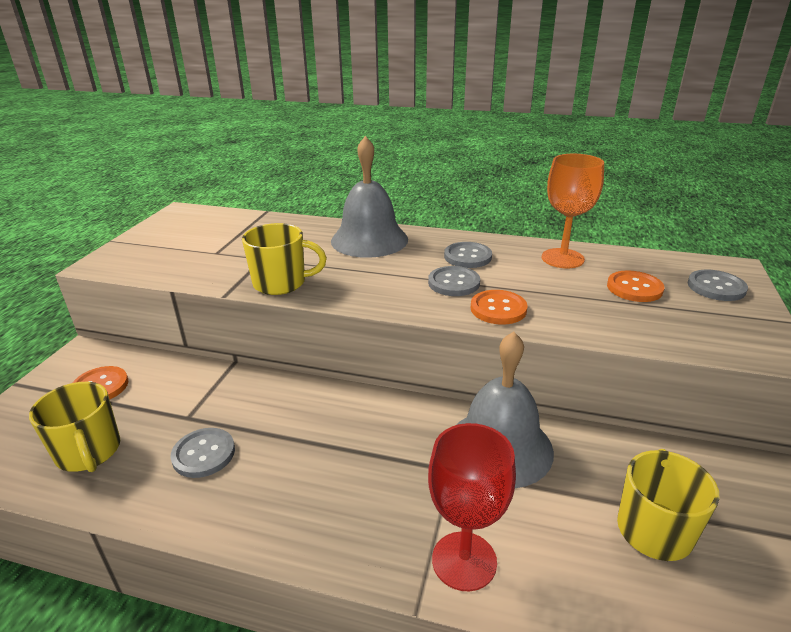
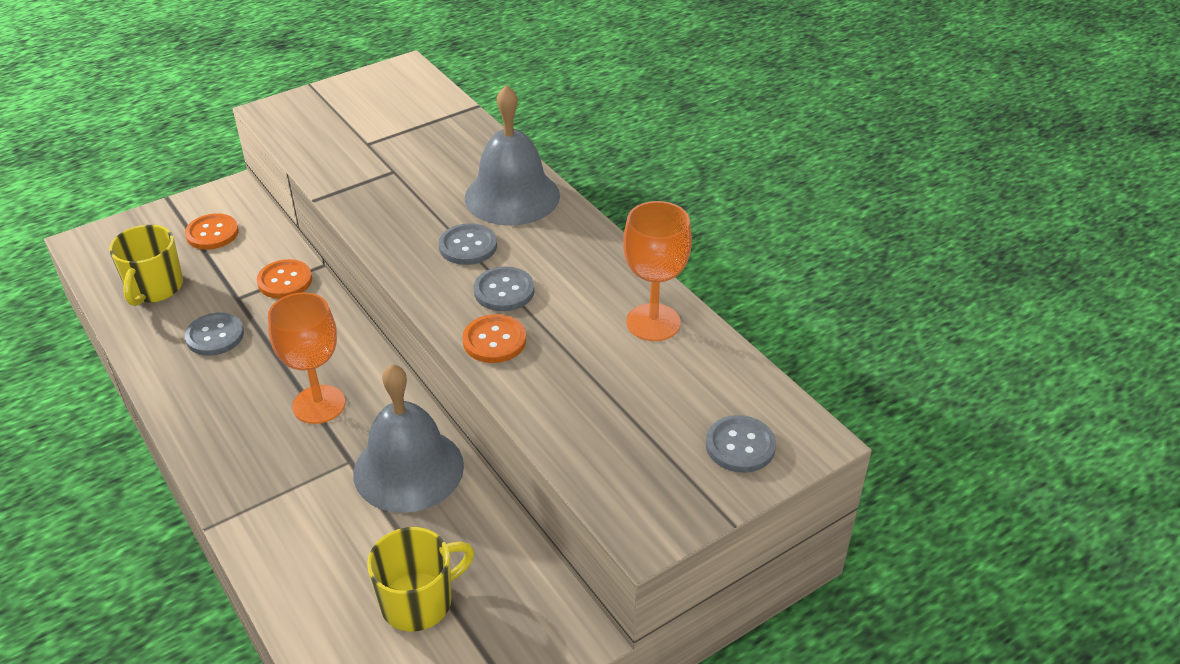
camera: 40 degrees right, 10 degrees up
yellow mug [242,223,327,295] -> none
red goblet [428,423,516,591] -> none
grey button [444,242,492,268] -> grey button moved to [439,223,497,265]
orange button [607,270,665,302] -> orange button moved to [257,259,312,299]
none -> orange goblet [268,292,345,424]

